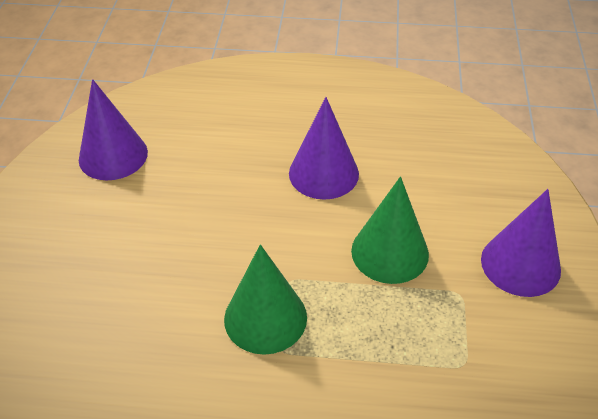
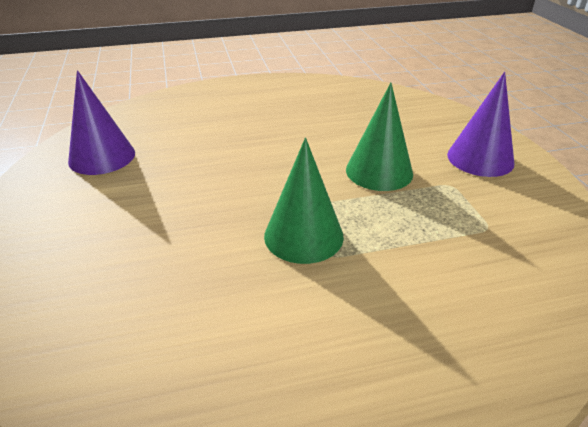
camera: 20 degrees left, 10 degrees down
purple cone [289,97,359,200] -> none

